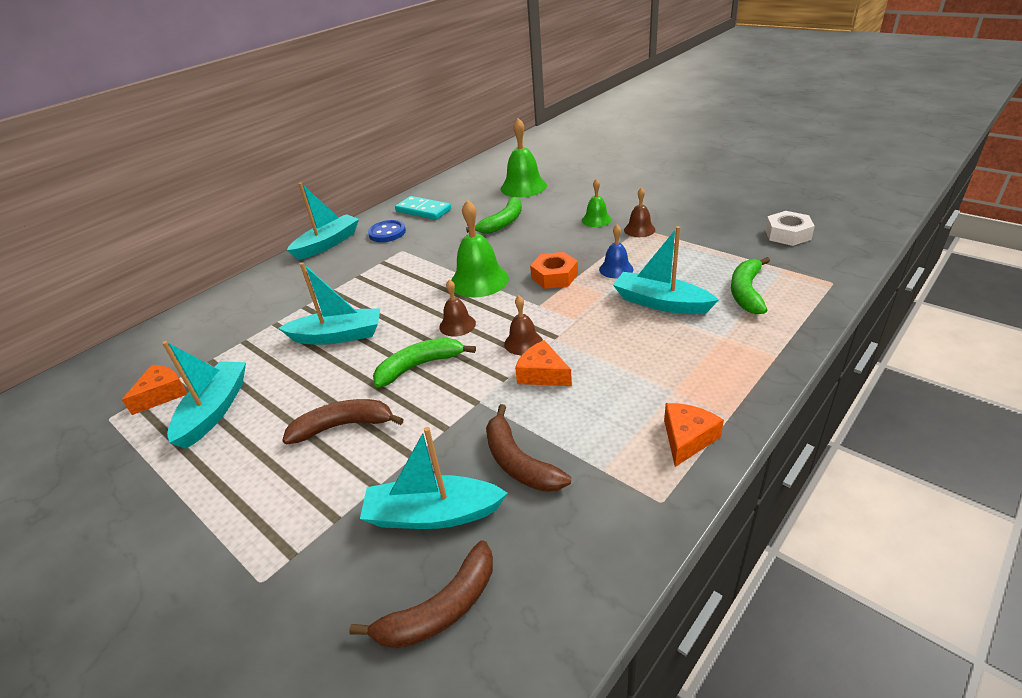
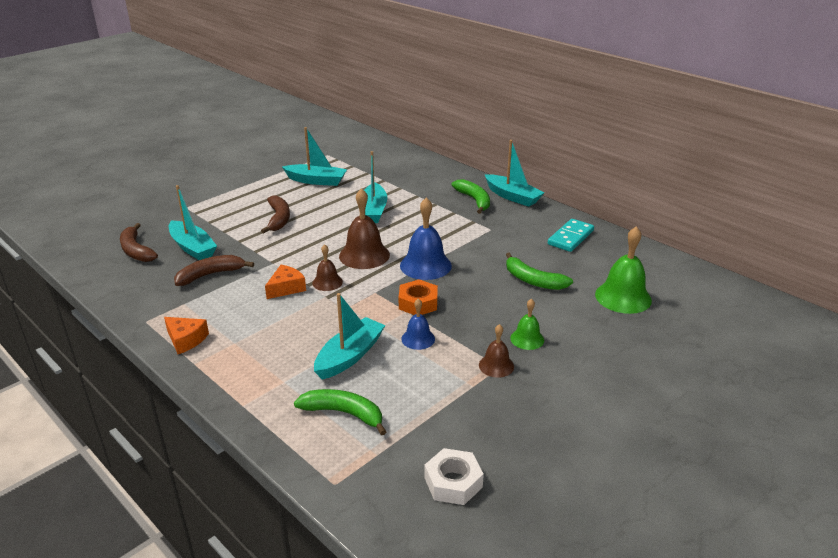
camera: 90 degrees right, 5 degrees down
orange cheese [122,365,187,415] -> none
turquoise boat [360,427,508,529] -> turquoise boat turned 135 degrees clockwise [169,185,217,260]
blue button [368,220,406,242] -> none
green banana [373,338,476,388] -> green banana moved to [452,179,490,214]
brown bell [439,279,476,337] -> brown bell [339,188,390,269], size x1.77
green bell [451,200,509,298] -> blue bell [400,198,452,280]

